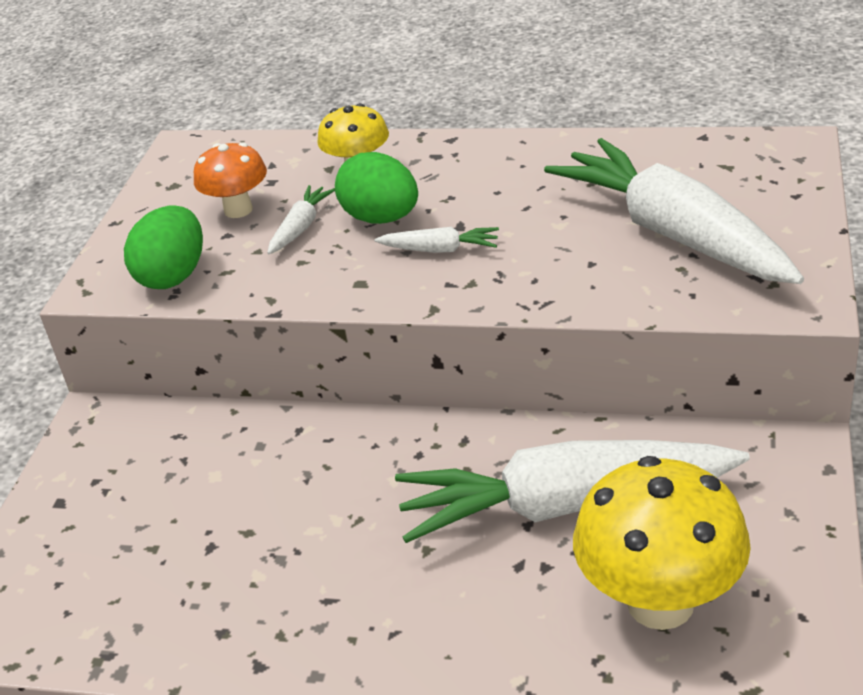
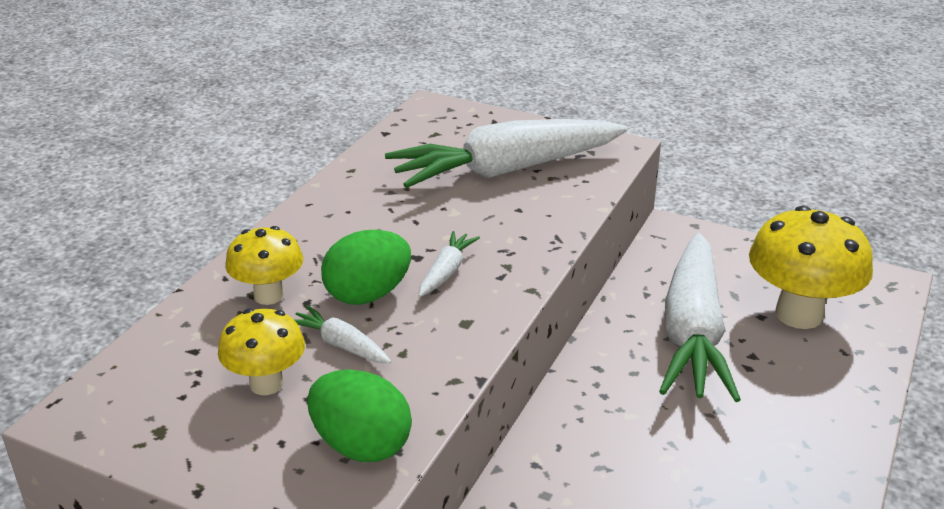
camera: 80 degrees left, 5 degrees down
orange mushroom [194,142,267,218] -> yellow mushroom [218,309,305,395]

